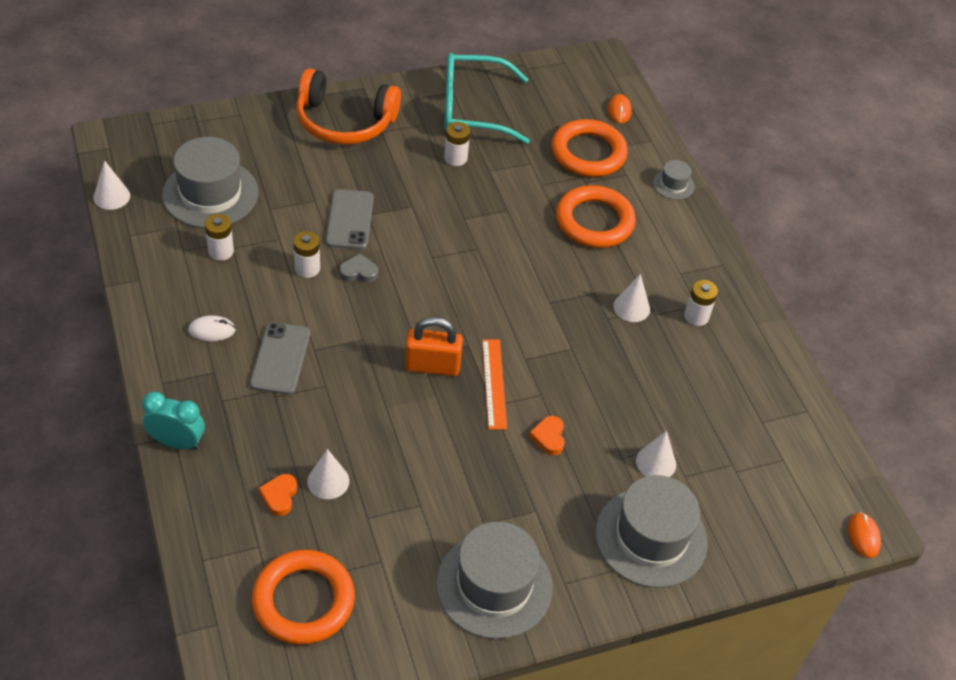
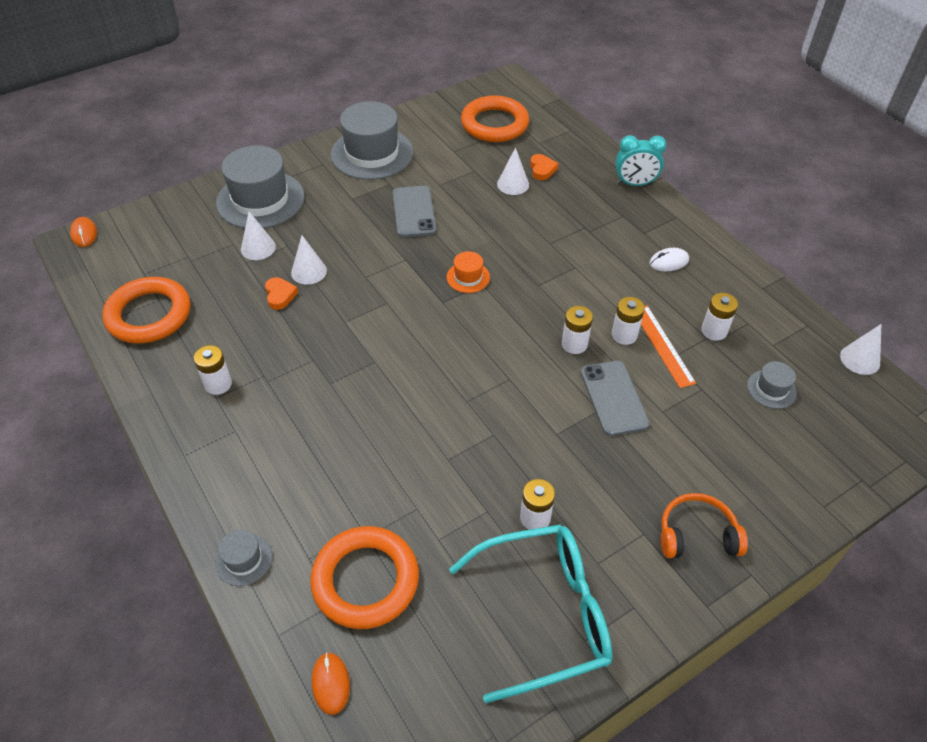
camera: 170 degrees right, 0 degrees up
grey hat [162,137,259,228] -> grey hat [747,361,797,409], size x0.46
grey phone [250,322,310,395] -> grey phone moved to [393,186,437,237]
orange headphones [296,69,401,145] -> orange headphones [661,493,748,558], size x0.59
grey heart [339,253,378,282] -> white battery [562,306,593,354]
orange padlock [405,317,463,376] -> orange hat [447,251,490,293]
orange ruler [482,339,507,429] -> orange ruler moved to [641,305,696,388]
orange heart [529,416,565,455] -> orange heart moved to [265,277,298,310]
orange ring [556,185,636,248] -> orange ring moved to [103,277,190,344]
white cone [613,274,650,322] -> white cone moved to [291,235,327,285]

